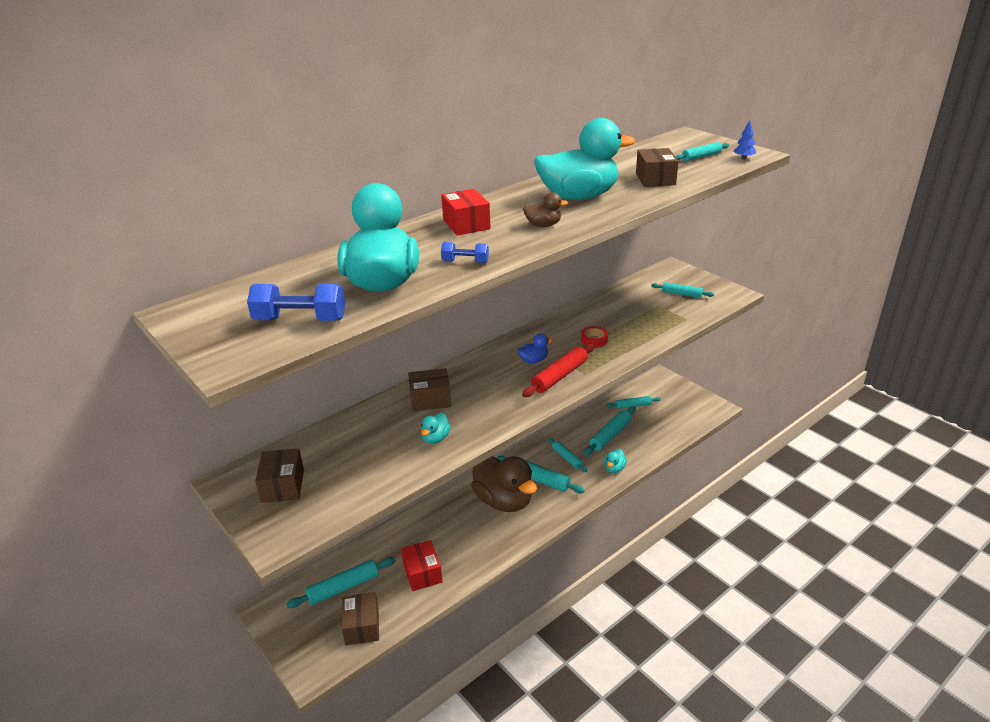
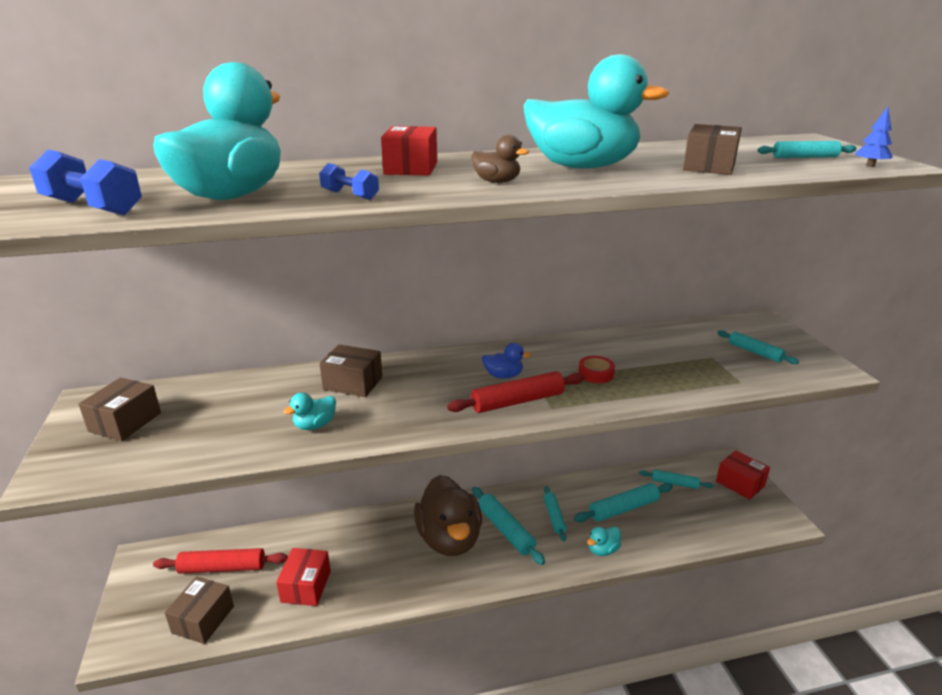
camera: 25 degrees right, 5 degrees down
turquoise rolling pin [286,557,395,608] -> red rolling pin [153,548,287,574]
none -> red box [716,450,770,500]

